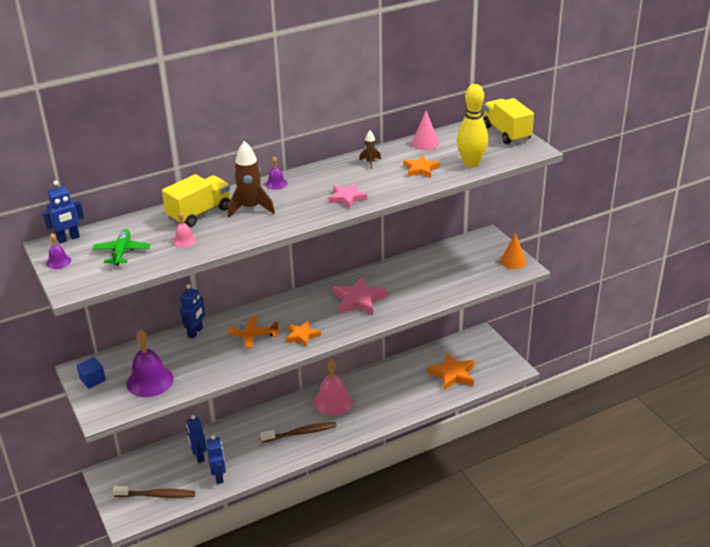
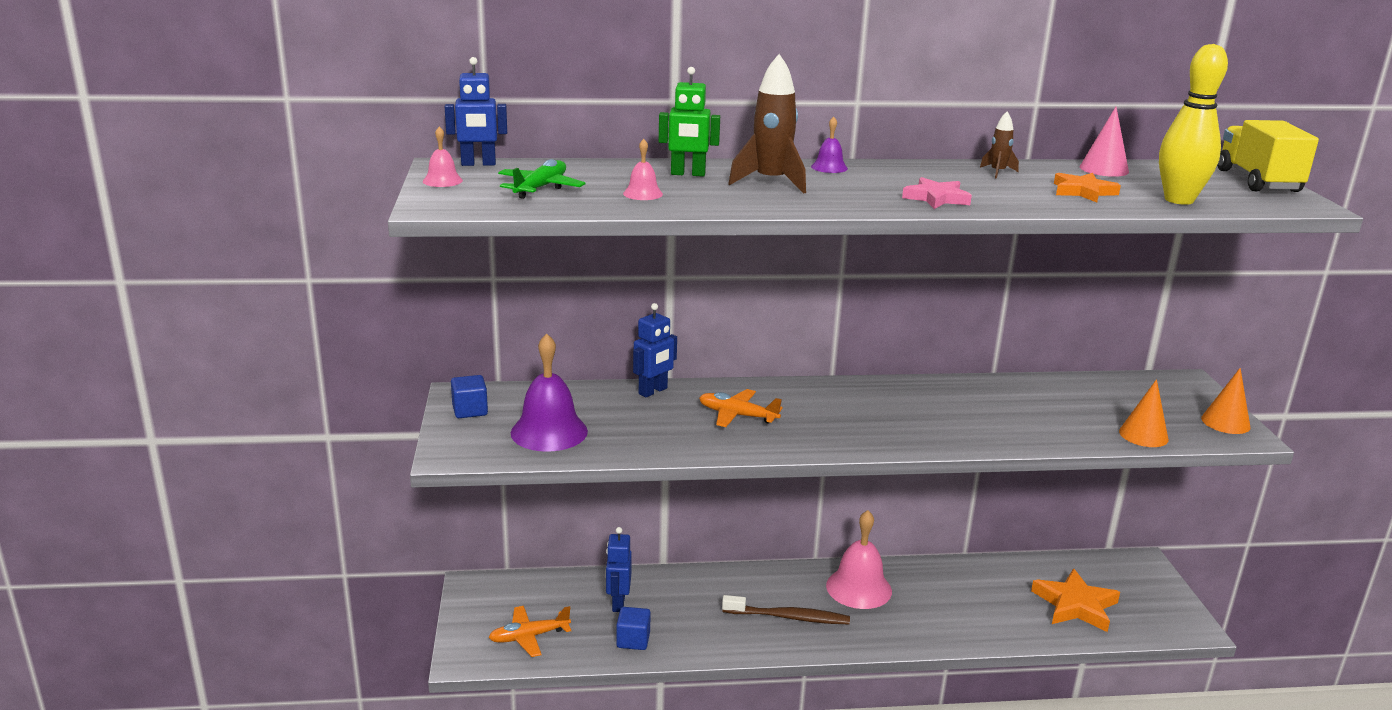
camera: 20 degrees right, 10 degrees down
purple bell [46,233,71,269] -> pink bell [423,126,463,187]
brown toothbrush [113,486,195,498] -> orange plane [488,606,571,657]
yellow truck [162,174,230,227] -> green robot [659,67,720,177]
blue robot [207,435,226,484] -> blue cube [616,607,651,650]
orange star [286,320,321,347] -> none
pink star [333,277,387,315] -> none
none -> orange cone [1119,379,1169,447]

